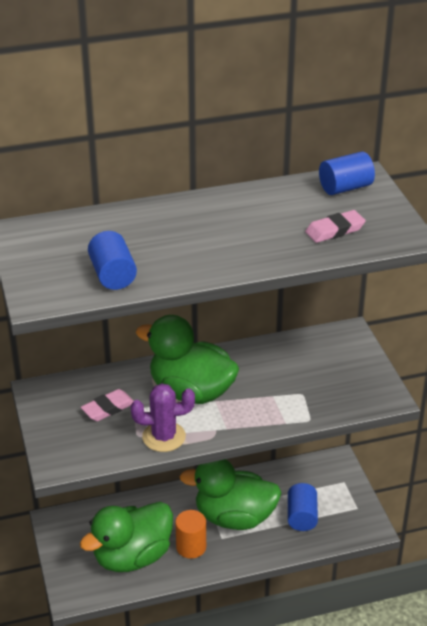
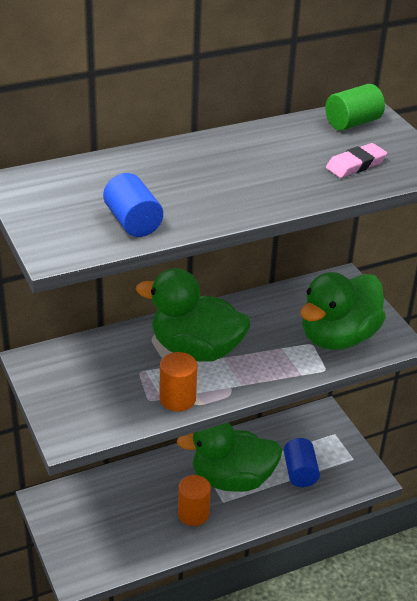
camera: 10 degrees left, 0 degrees up
green duck [80,502,173,572] -> green duck moved to [300,272,386,350]
pink eraser [81,389,134,421] -> none
purple cactus [130,383,195,452] -> orange cylinder [159,352,197,411]
blue cylinder [319,151,375,195] -> green cylinder [325,84,385,131]

